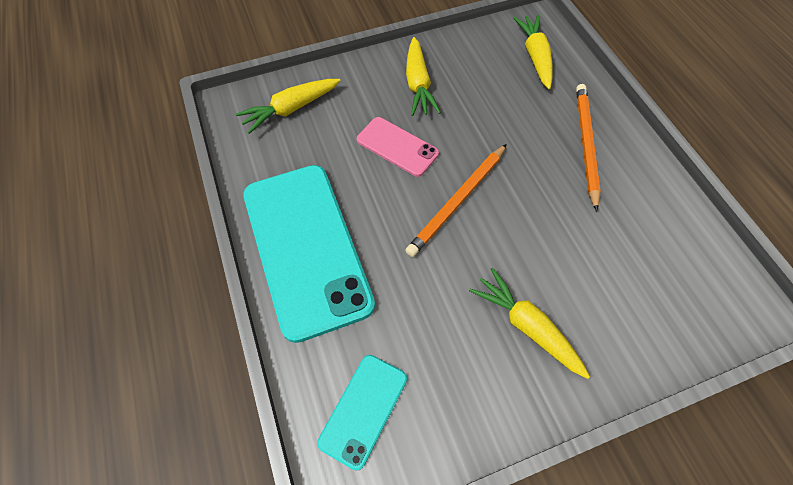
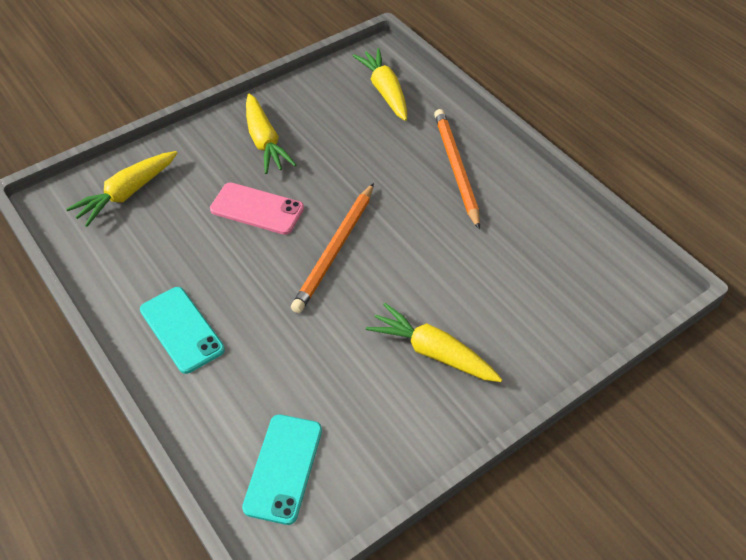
camera: 15 degrees left, 10 degrees down
turquoise phone [243,165,375,343] -> turquoise phone [140,287,225,374], size x0.49

